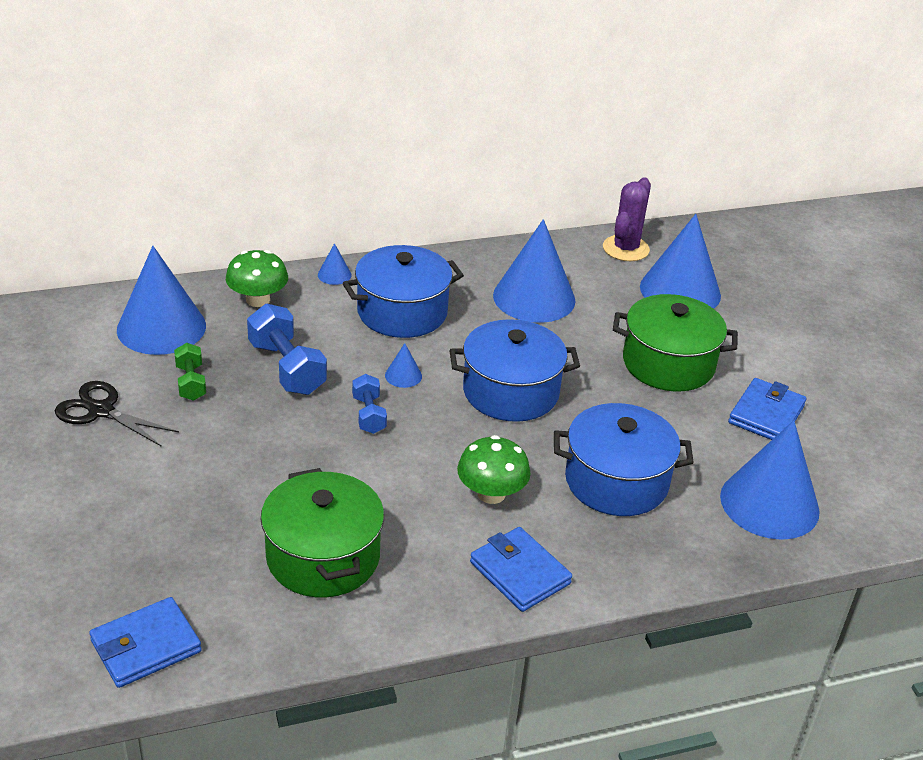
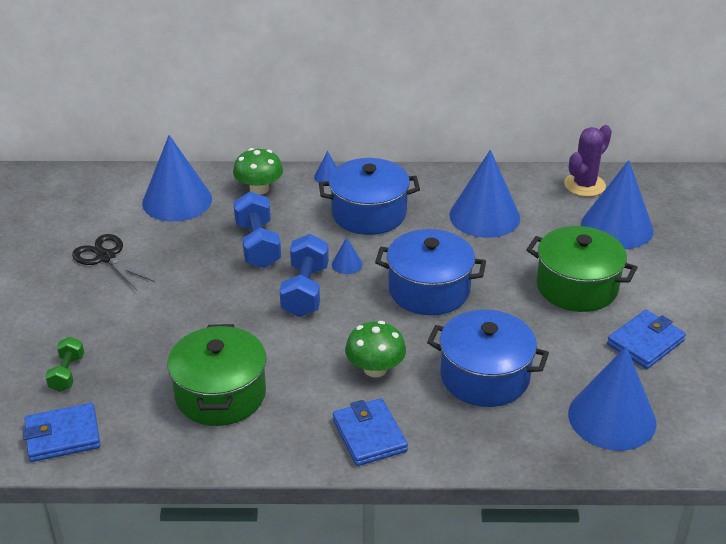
camera: 20 degrees right, 0 degrees up
green dumbbell [174,343,206,401] -> green dumbbell moved to [45,337,84,392]
blue dumbbell [352,374,387,434] -> blue dumbbell [280,234,329,317], size x1.70

